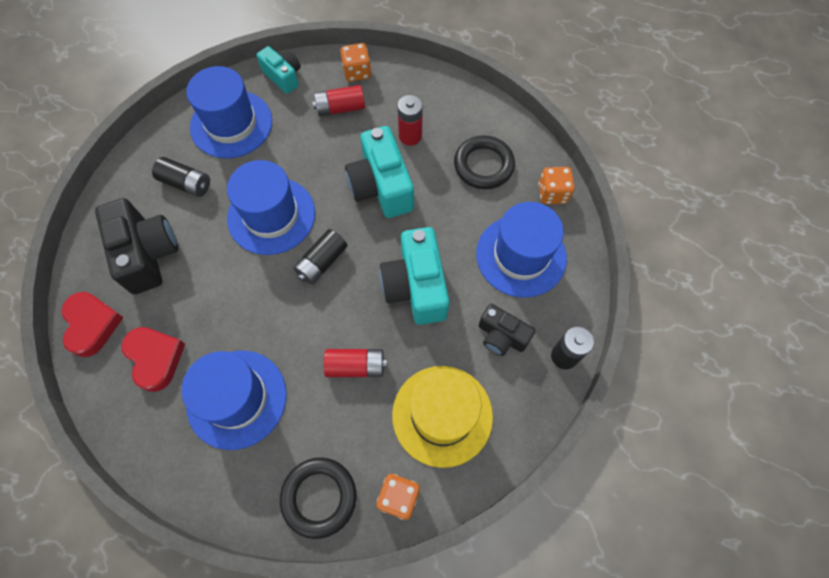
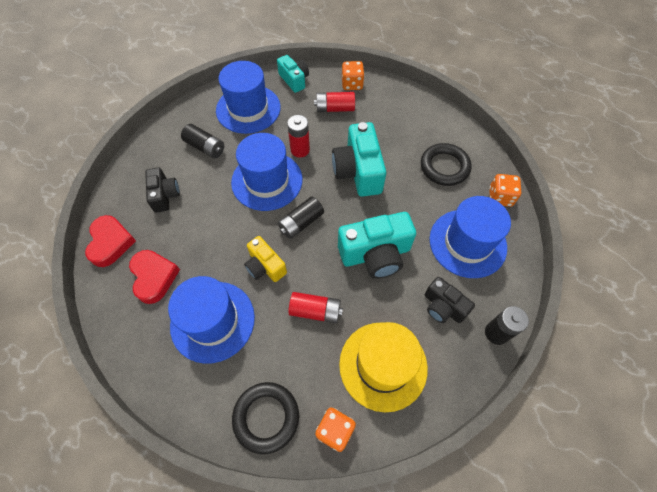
camera: 10 degrees right, 5 degrees down
black camera [95,198,178,294] -> black camera [145,167,180,213], size x0.60
turquoise camera [380,227,449,325] -> turquoise camera turned 105 degrees counterclockwise [338,212,416,279]
red battery [398,95,423,146] -> red battery moved to [287,115,310,158]
none -> yellow camera [244,236,287,282]

